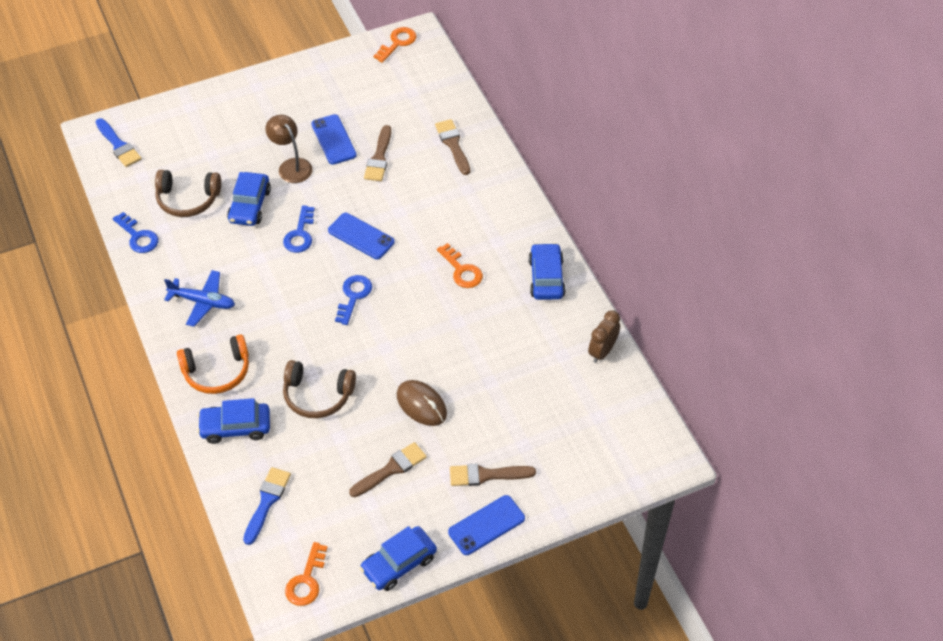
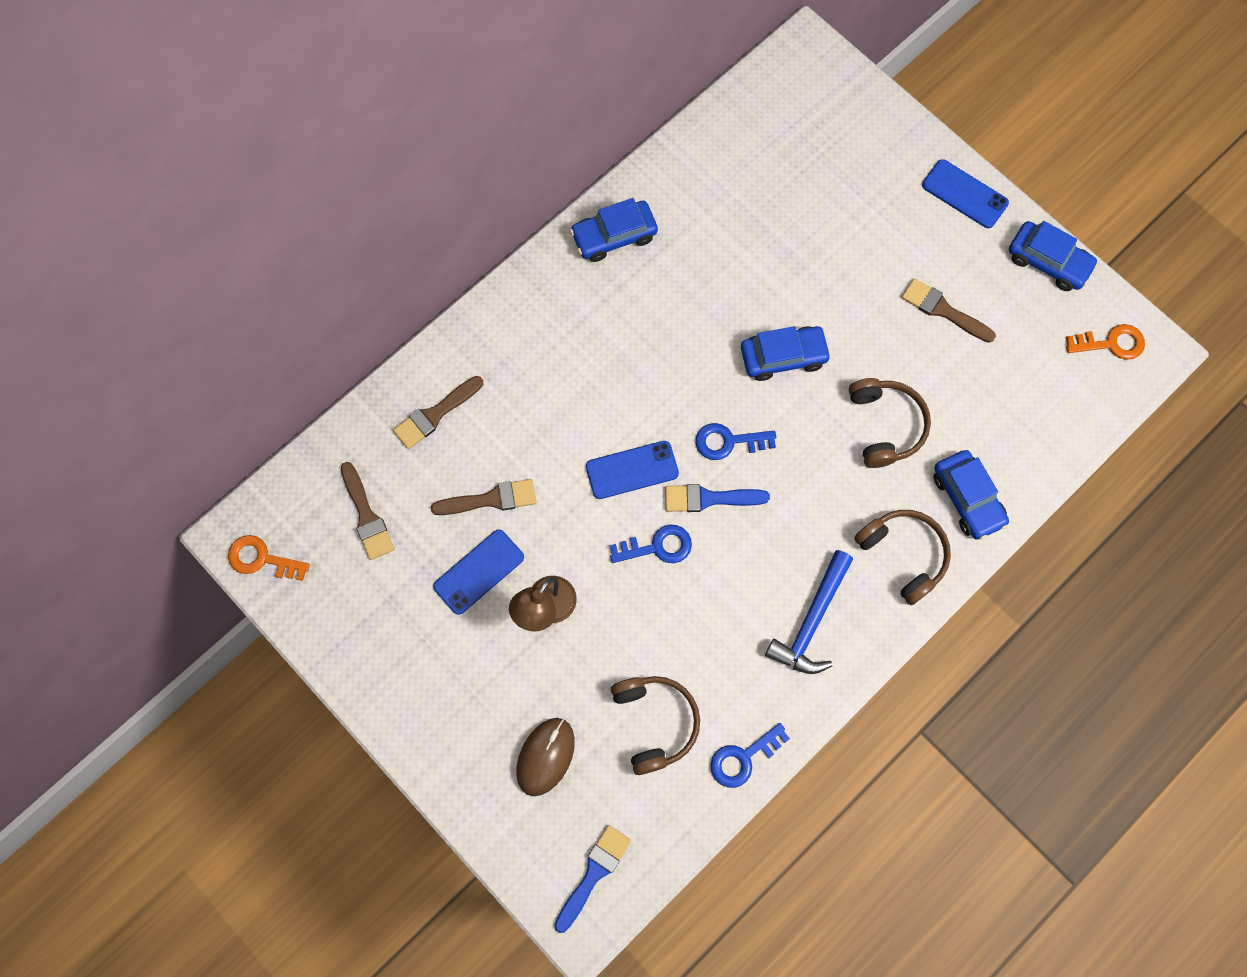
camera: 110 degrees left, 20 degrees up
blue key [113,212,158,253] -> blue key turned 150 degrees counterclockwise [710,723,790,788]
blue plane [164,270,235,327] -> blue hammer [765,550,853,674]
orange headphones [177,334,249,394] -> brown headphones [854,510,951,605]
blue car [227,172,271,226] -> blue car moved to [741,326,831,381]
blue brush [243,467,291,545] -> blue brush moved to [665,484,770,512]
blue phone [328,213,395,259] -> blue phone turned 60 degrees clockwise [586,441,679,499]
brown mouse [397,380,447,426] -> brown mouse moved to [516,718,575,796]
orange key [437,243,483,288] -> none
brown brush [450,463,536,486] -> brown brush moved to [341,462,394,560]
brown clock [588,310,620,363] -> none

